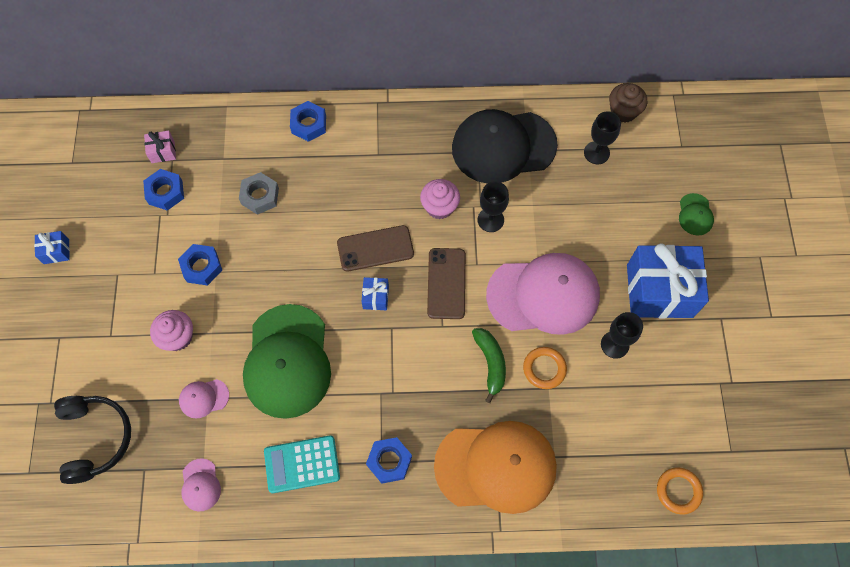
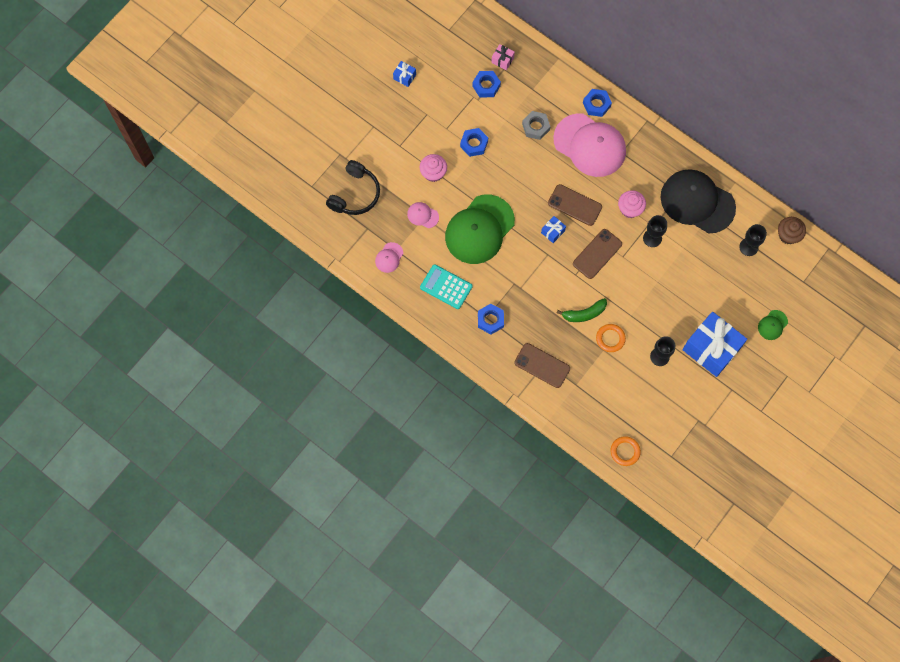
camera: 40 degrees right, 5 degrees up
orange cap [434,421,557,514] -> brown phone [514,343,570,388]
green banana [472,328,506,403] -> green banana turned 45 degrees clockwise [557,298,607,322]
pink cap [486,253,600,335] -> pink cap moved to [553,113,626,177]

